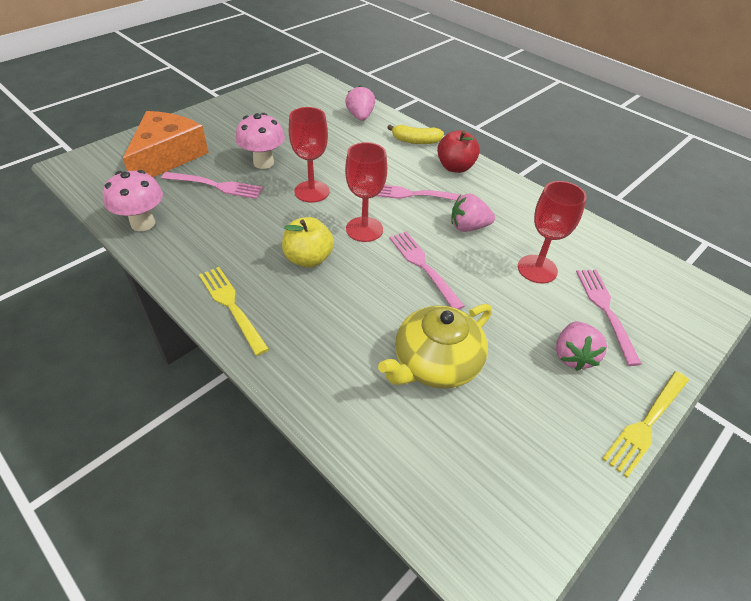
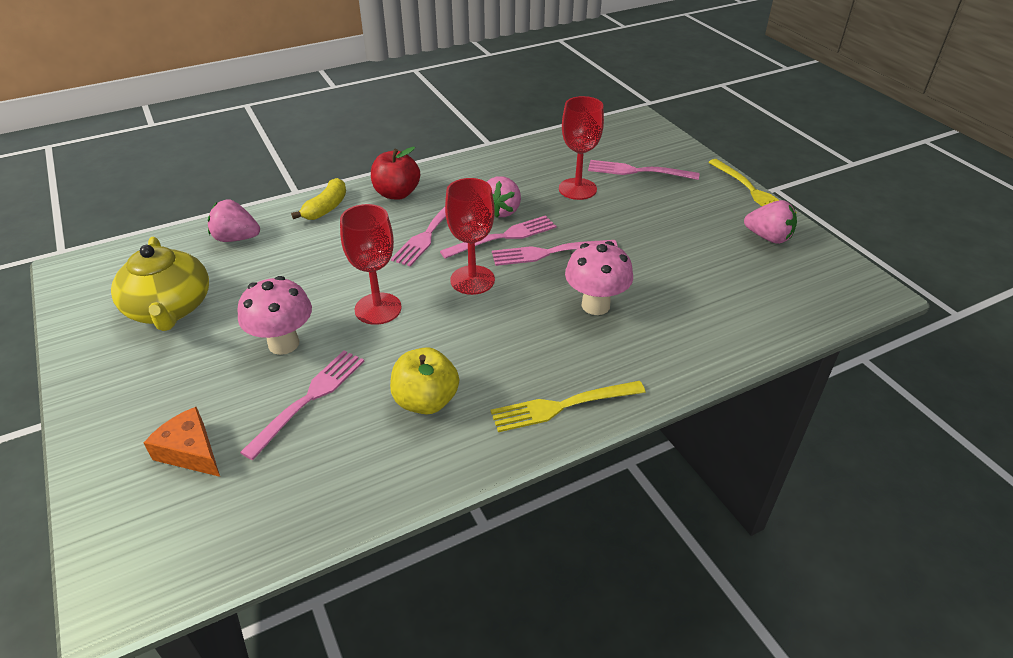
camera: 70 degrees left, 5 degrees down
pink mushroom [103,170,163,231] -> pink mushroom moved to [565,241,633,315]
orange cheese [123,111,209,177] -> orange cheese [144,407,220,477], size x0.52
yellow apple [282,217,334,268] -> yellow apple moved to [390,347,459,414]
yellow teapot [378,304,492,389] -> yellow teapot moved to [111,236,209,331]
pink strawberry [556,322,607,371] -> pink strawberry moved to [744,200,797,244]
none -> pink fork [440,215,556,259]

